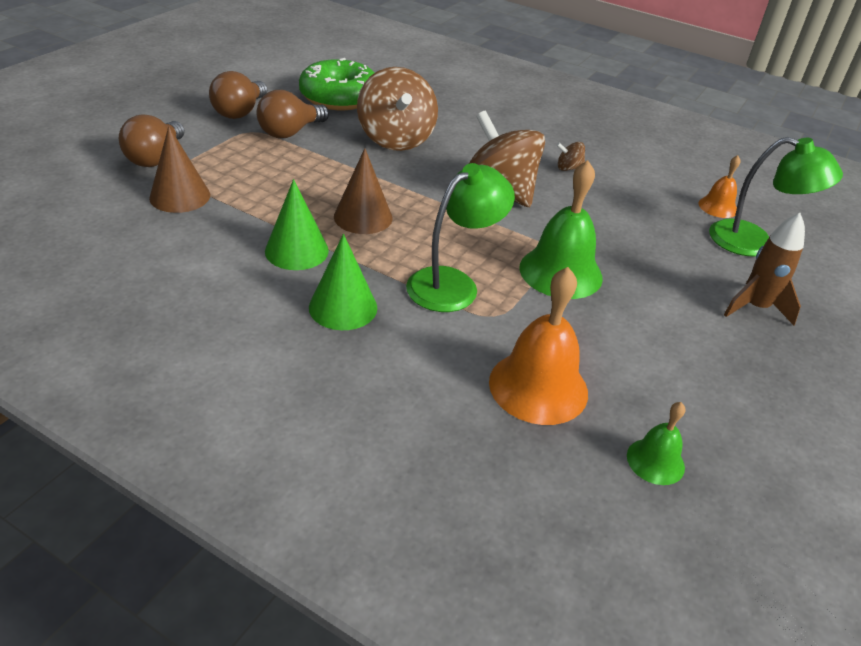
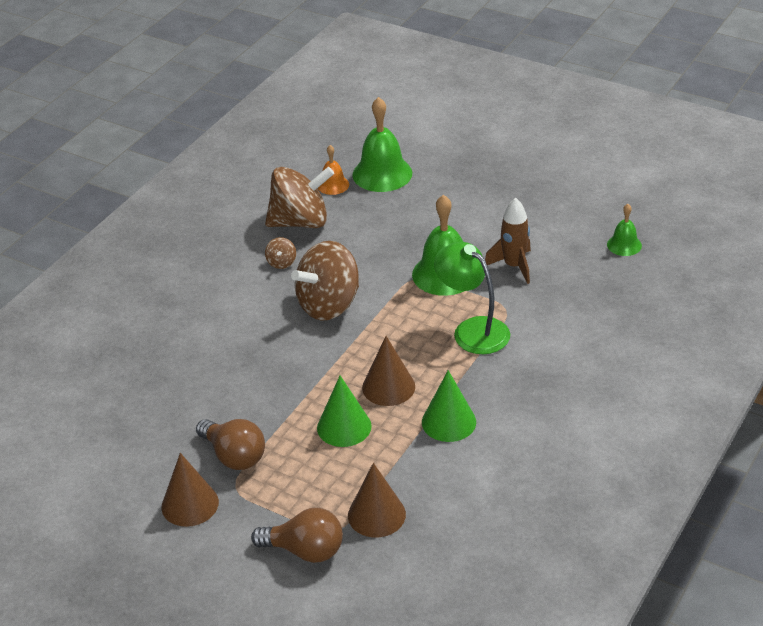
camera: 85 degrees left, 0 degrees up
brown light bulb [209,71,267,119] -> brown cone [161,453,219,527]
green donut [299,58,374,110] -> none
green cone [309,234,377,330] -> green cone moved to [317,376,372,447]
brown spinning top [357,67,438,151] -> brown spinning top moved to [265,167,334,228]
orange bell [489,267,588,425] -> none
green lamp [709,137,843,257] -> green bell [352,97,412,192]
brown rocket [724,213,805,325] -> brown rocket moved to [485,197,531,284]

